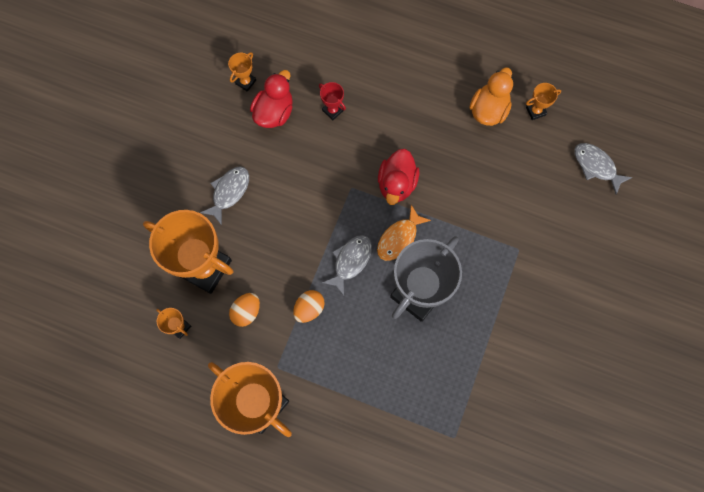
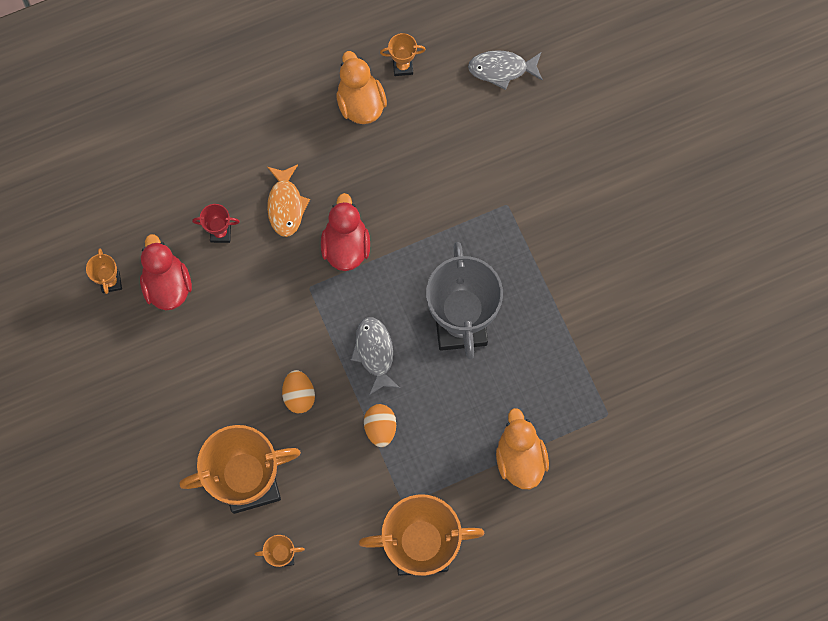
camera: 45 degrees left, 0 degrees up
grey fish [200,166,249,225] -> none
orange egg [229,293,260,327] -> orange egg moved to [282,370,315,413]
orange fish [377,205,431,261] -> orange fish moved to [267,164,310,237]
red duck [378,149,419,205] -> red duck turned 150 degrees counterclockwise [321,193,370,271]
orange trophy [526,83,561,120] -> orange trophy turned 60 degrees clockwise [380,33,426,76]
none -> orange duck [496,408,549,489]

